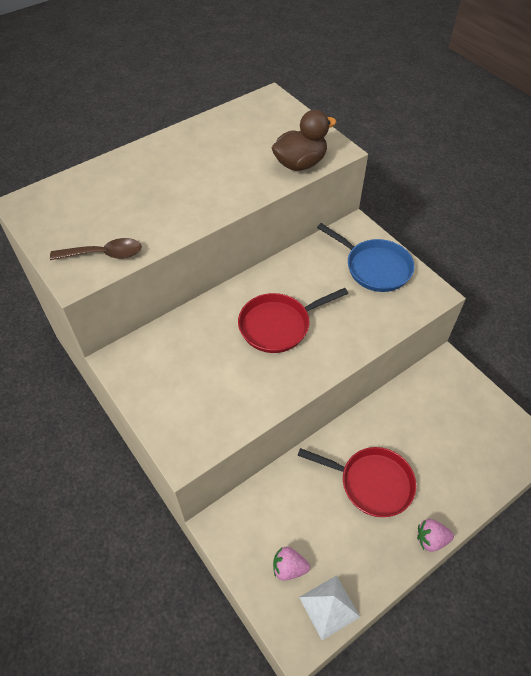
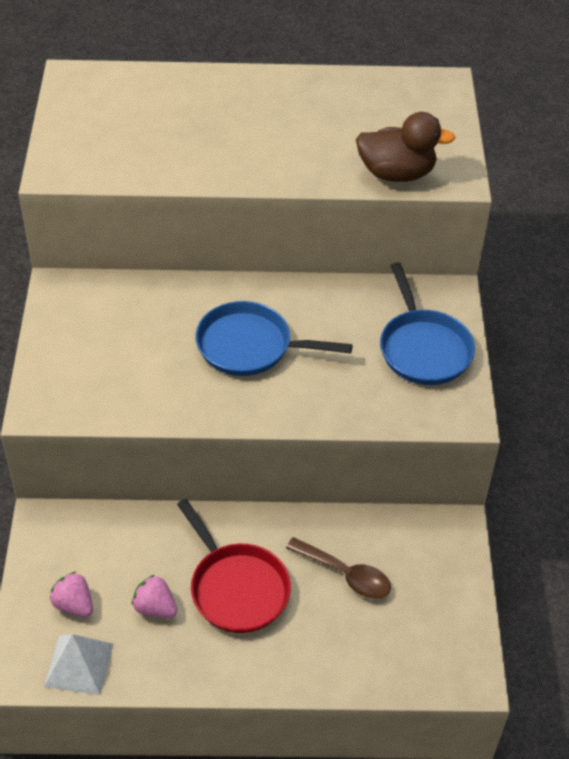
camera: 35 degrees right, 5 degrees down
brown spoon [50,238,142,260] -> brown spoon moved to [286,537,391,599]
red pan [238,288,348,353] -> blue pan [195,301,353,376]
pink strawberry [417,519,454,552] -> pink strawberry moved to [132,575,177,618]

